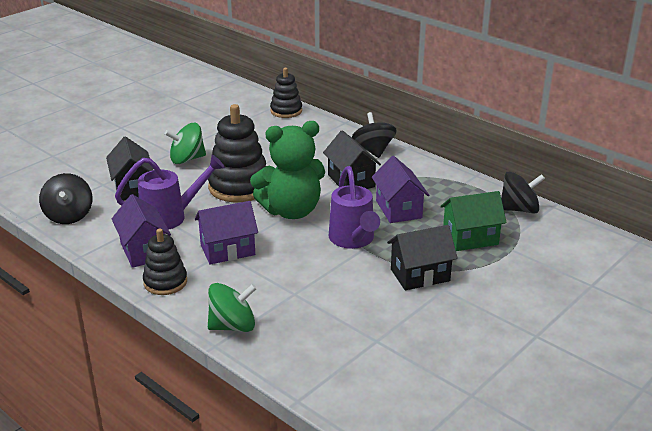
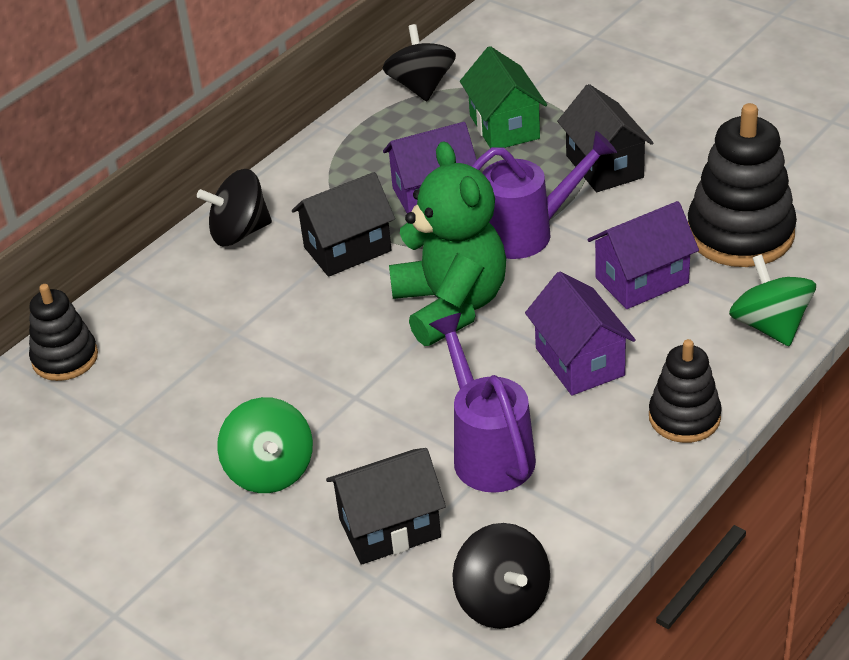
camera: 90 degrees left, 10 degrees up
black spinning top [39,173,93,224] -> black spinning top turned 75 degrees clockwise [452,523,550,629]
purple house [112,194,171,268] -> purple house moved to [587,201,699,309]
black stacking toy [208,104,266,202] -> black stacking toy moved to [688,103,797,267]

